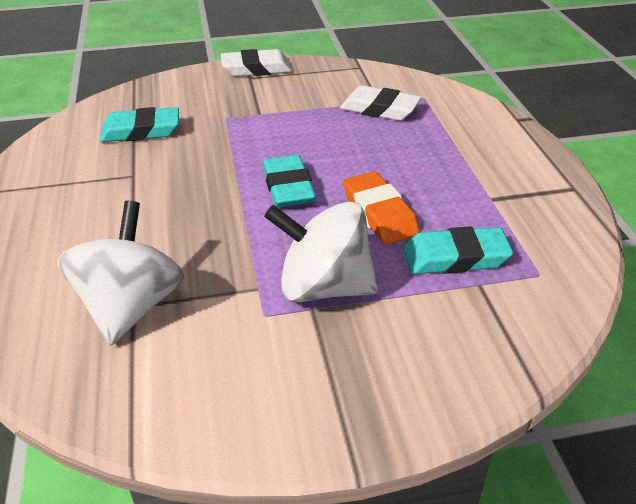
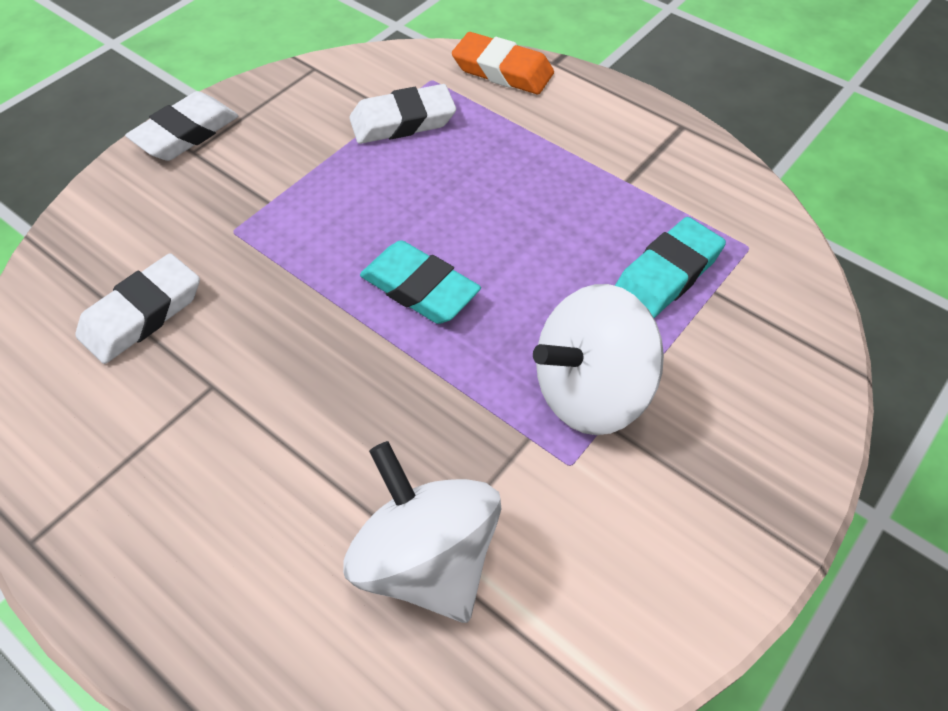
camera: 40 degrees left, 15 degrees up
turquoise eraser [100,107,179,142] -> white eraser [75,253,200,364]
orange eraser [343,171,419,245] -> orange eraser moved to [452,32,554,94]

